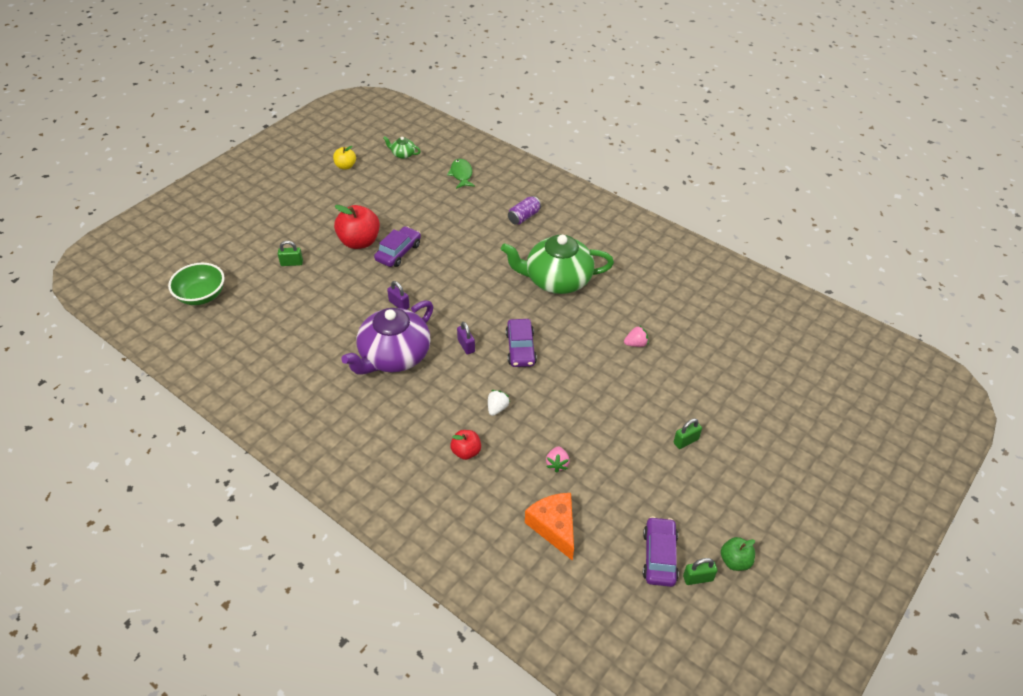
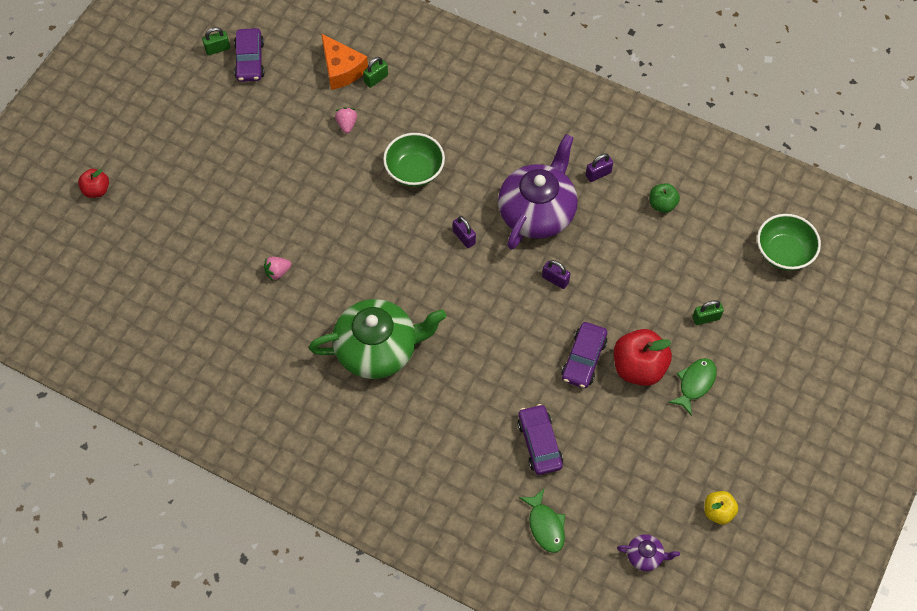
camera: 170 degrees right, 15 degrees up
green teapot [383,136,421,159] -> purple teapot [617,534,680,571]
red apple [450,430,481,460] -> red apple moved to [78,169,109,198]
white strawberry [488,390,510,416] -> green bowl [383,133,445,187]
purple car [506,319,537,367] -> purple car moved to [517,404,563,475]
purple can [508,196,541,225] -> none
green padlock [674,419,702,449] -> green padlock moved to [363,57,388,88]
green apple [721,537,755,571] -> green apple moved to [650,183,680,213]
none -> purple padlock [586,154,613,182]
none -> green fish [668,358,717,416]

